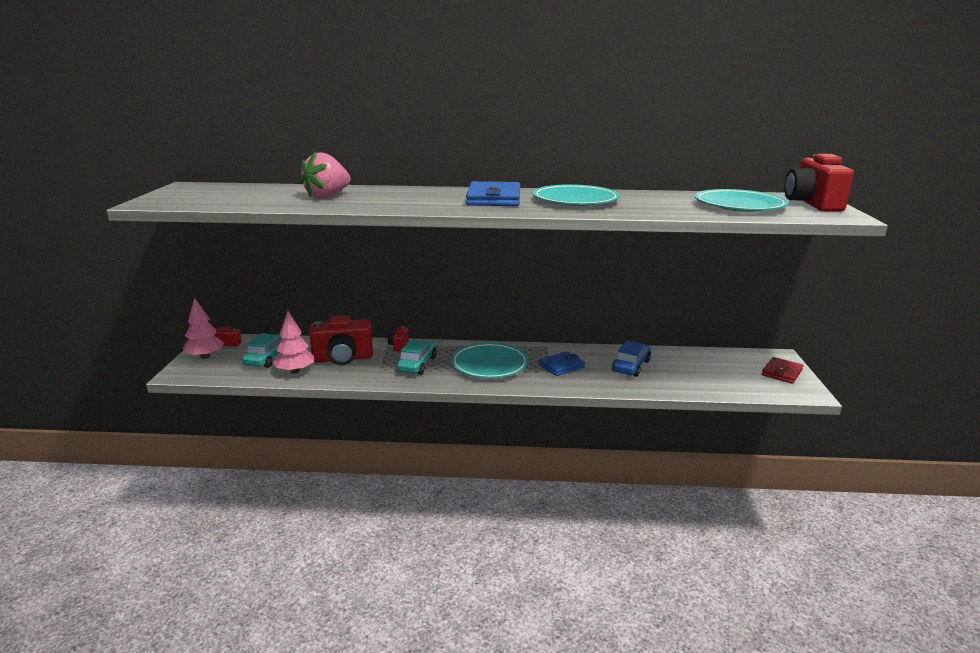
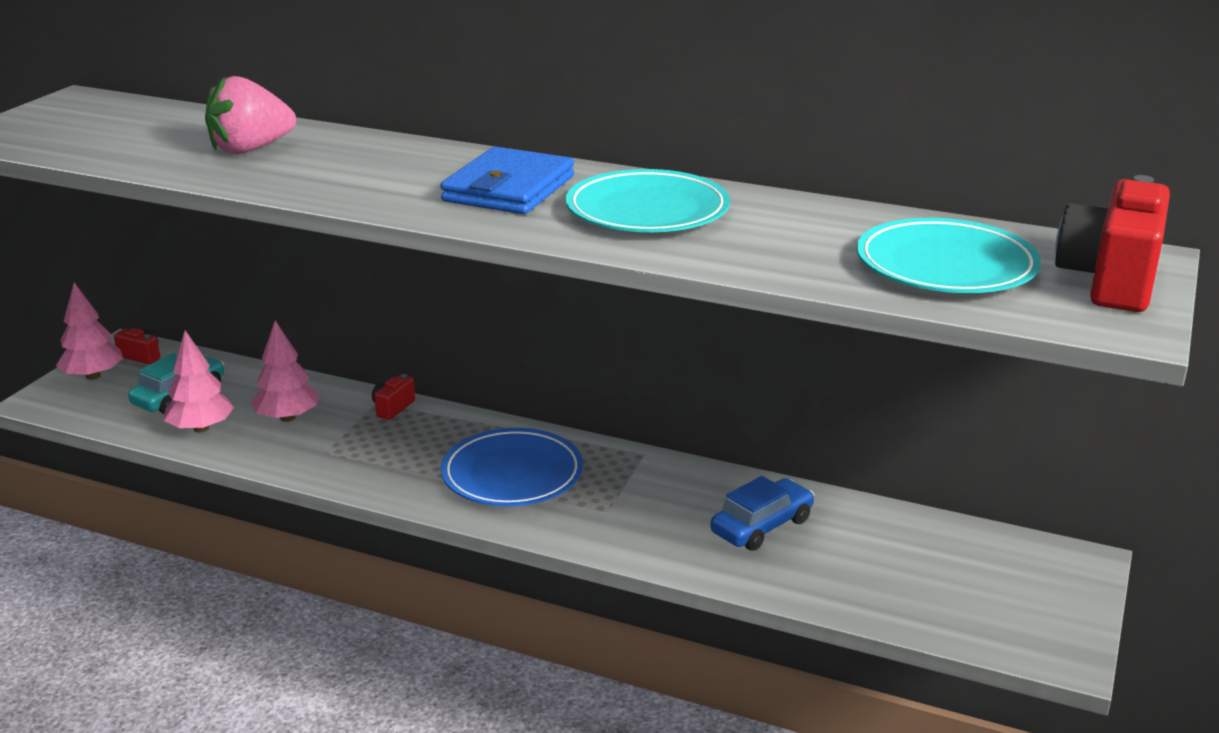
camera: 20 degrees right, 5 degrees up
red camera [309,315,373,365] -> pink tree [251,320,319,422]
turquoise car [397,339,437,375] -> none
turquoise plate [451,342,529,378] -> blue plate [441,428,583,506]
blue wallet [538,351,585,376] -> none
red wallet [762,357,803,384] -> none

